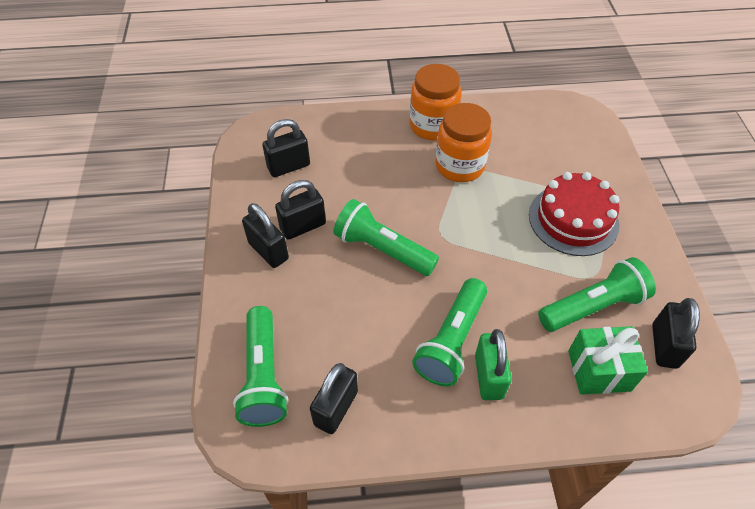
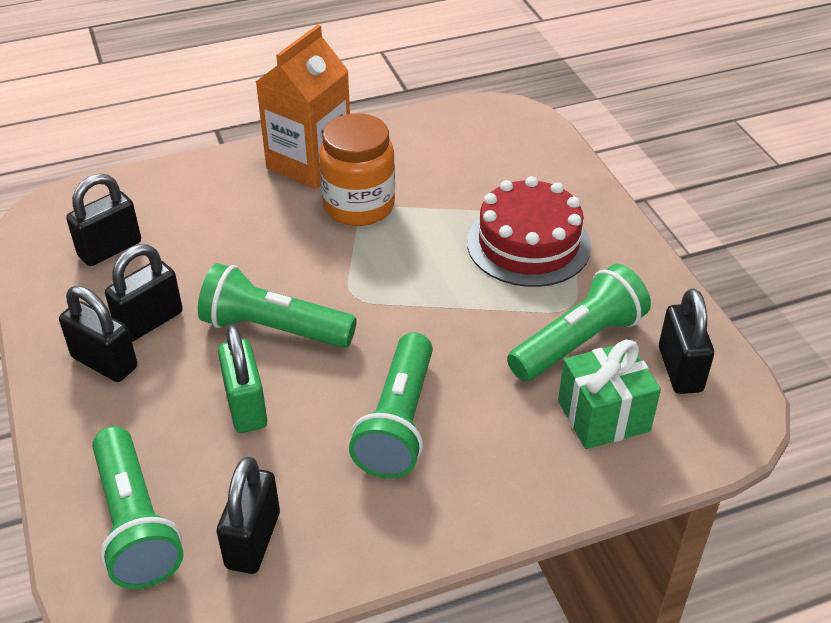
camera: 15 degrees left, 10 degrees down
orange jar [410,64,462,140] -> orange carton [256,25,350,189]
green padlock [475,329,512,400] -> green padlock moved to [218,325,267,433]

